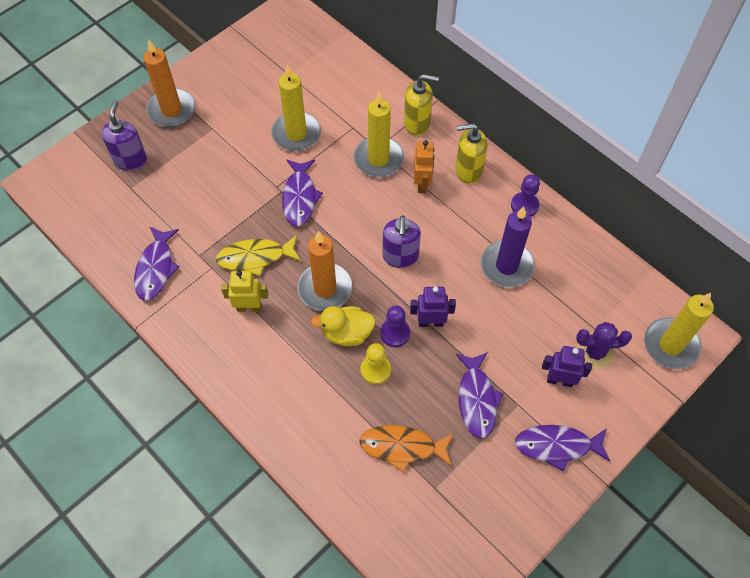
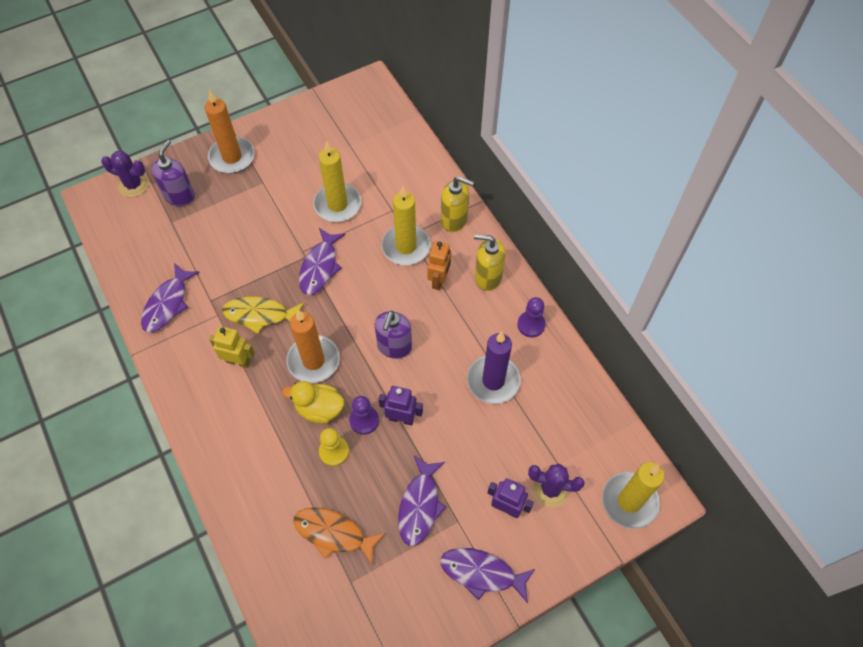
camera: 15 degrees right, 0 degrees up
none -> purple cactus [101,151,149,197]

